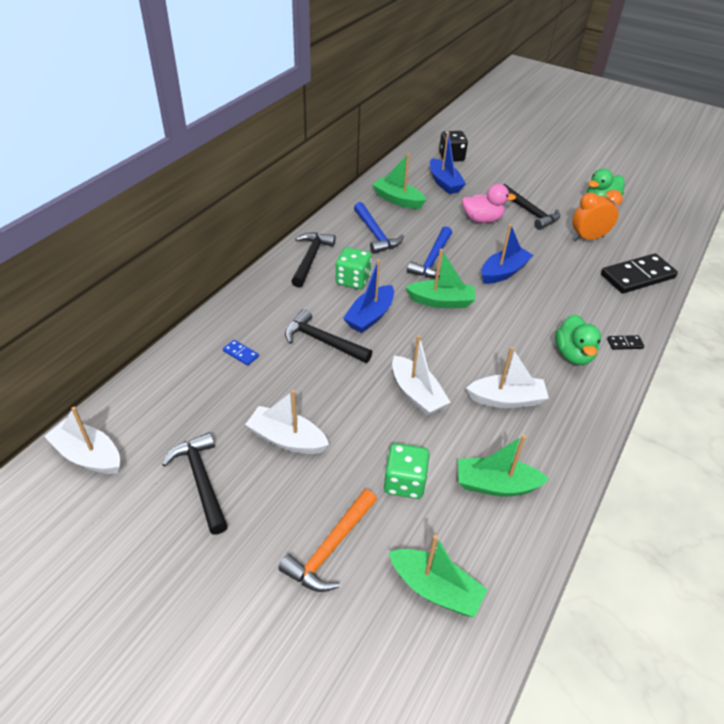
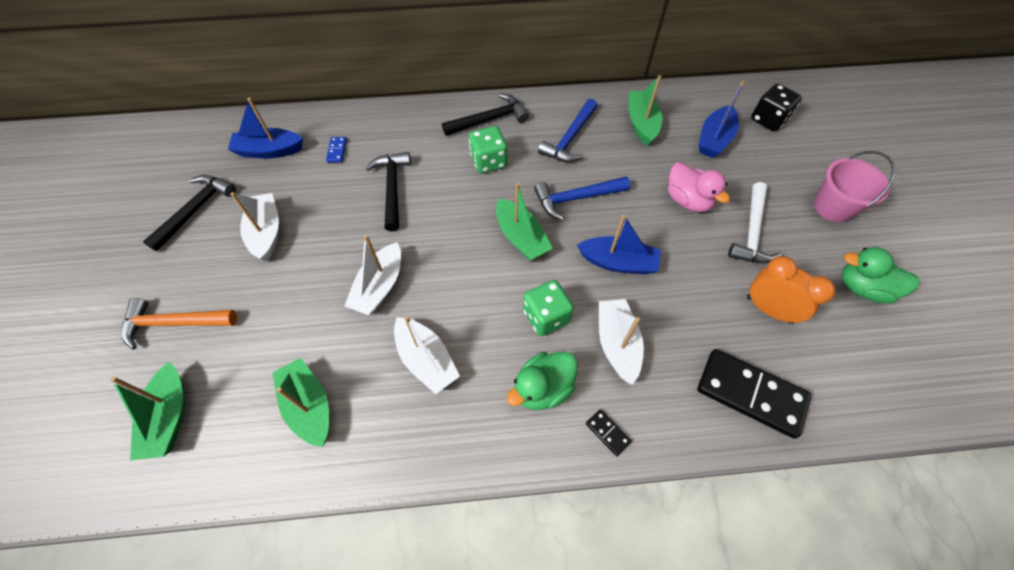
camera: 55 degrees right, 15 degrees up
white boat [44,407,120,474] -> white boat moved to [599,299,644,385]
blue boat [343,259,394,333] -> blue boat moved to [228,97,303,158]
green dice [384,443,430,499] -> green dice moved to [523,280,574,336]
black hammer [503,184,560,230] -> white hammer [728,182,782,263]
none -> pink bucket [814,151,895,223]

